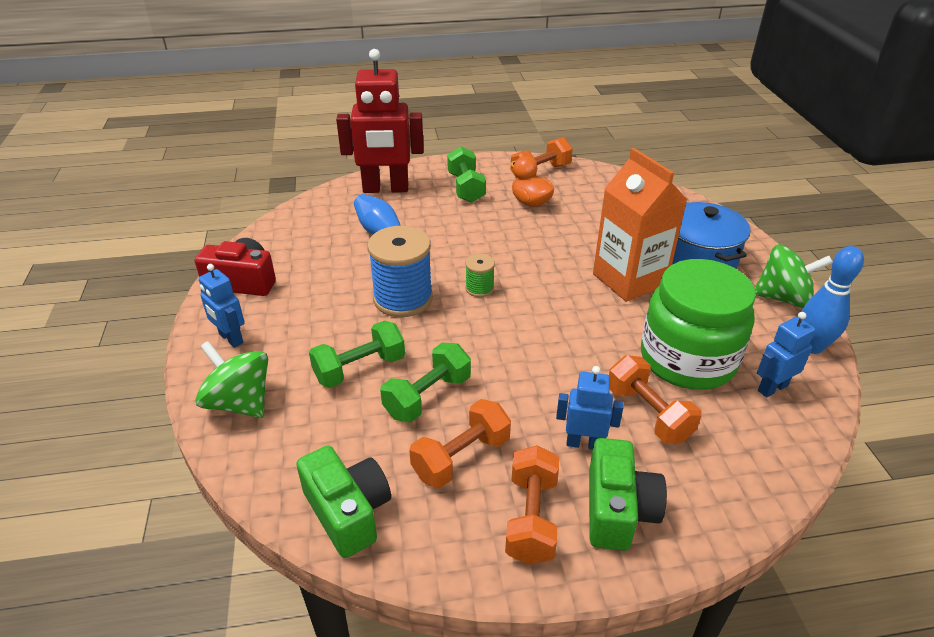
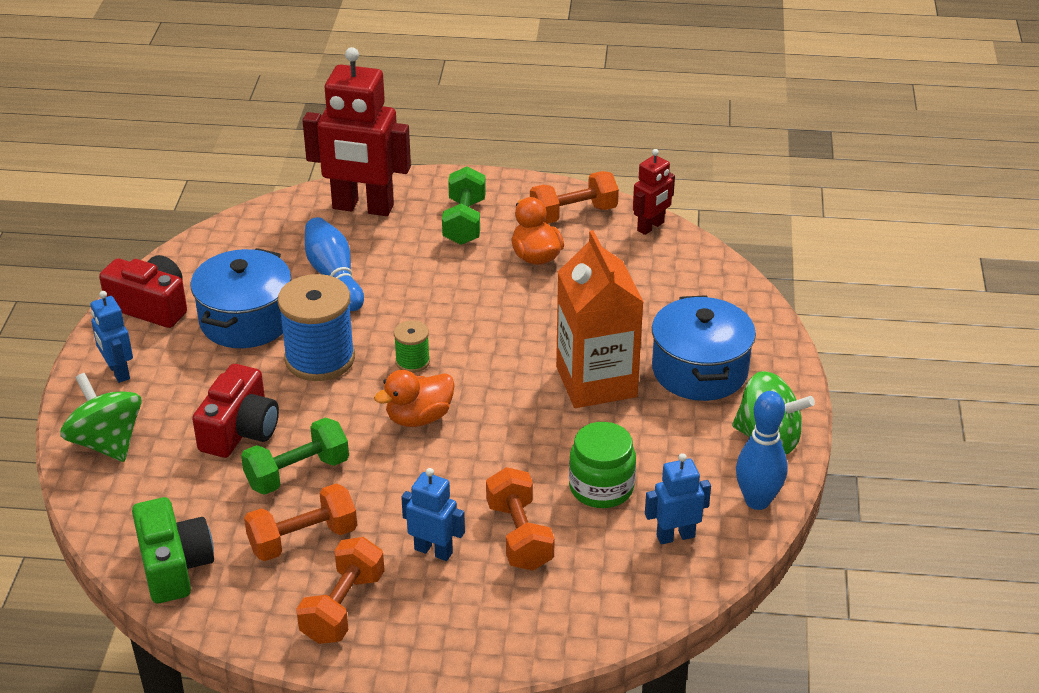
camera: 15 degrees right, 0 degrees up
green dumbbell [309,320,405,388] -> red camera [192,364,279,458]
green camera [589,438,667,551] -> none
green jar [641,259,756,390] -> green jar [569,422,636,508], size x0.58
none -> blue pot [191,248,291,348]
none -> orange duck [374,370,455,427]
none -> red robot [633,149,675,235]

